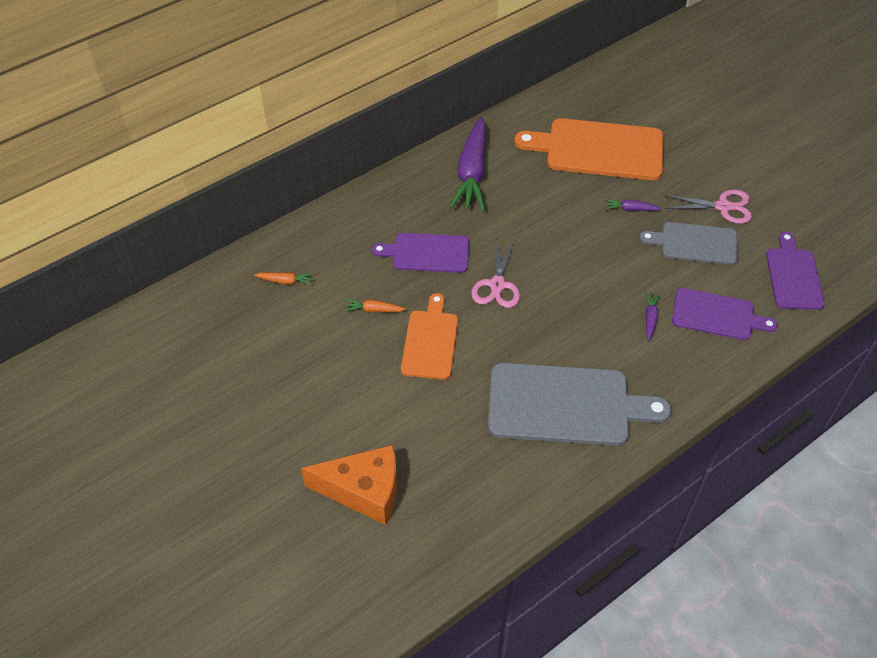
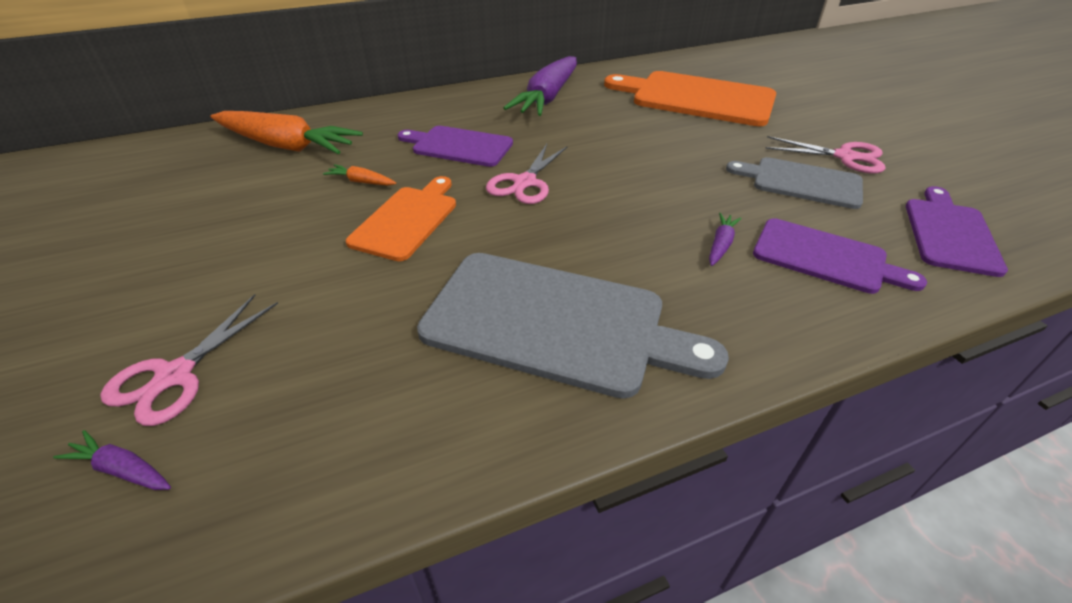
camera: 15 degrees right, 10 degrees down
orange carrot [254,272,314,285] -> orange carrot [210,111,363,154], size x2.37
orange cheese [301,445,397,525] -> pink scissors [100,294,278,426]
purple carrot [605,199,662,211] -> purple carrot moved to [53,430,171,490]

